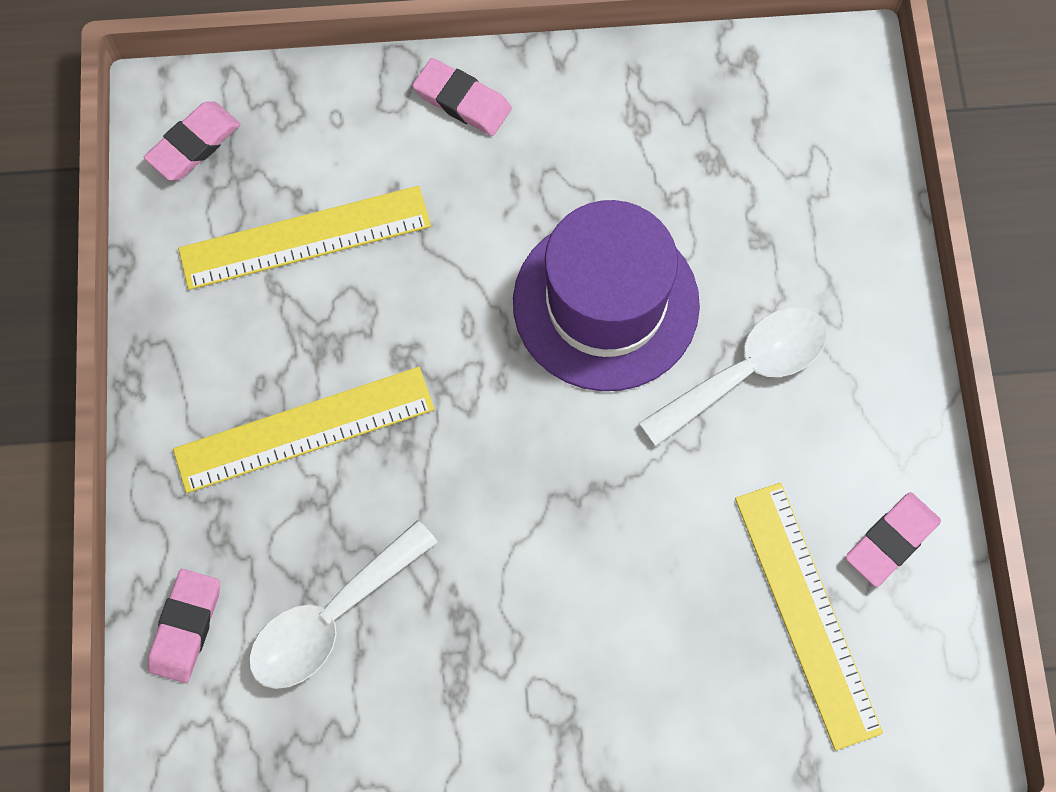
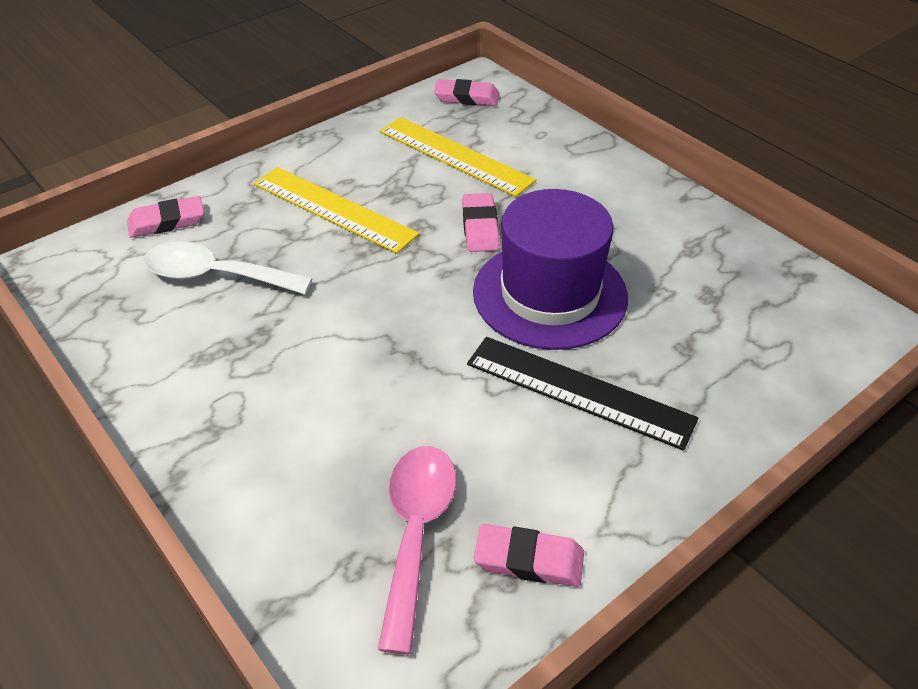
camera: 55 degrees right, 25 degrees down
pink eraser [412,58,512,136] -> pink eraser moved to [462,193,500,252]
white spoon [639,307,827,447] -> black ruler [467,337,698,451]
yellow ruler [735,483,883,751] -> pink spoon [378,446,456,654]

